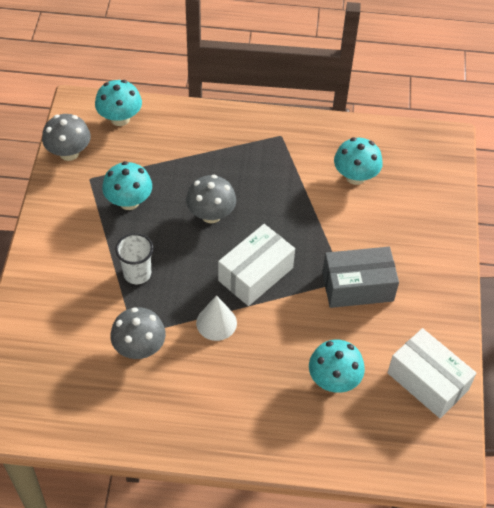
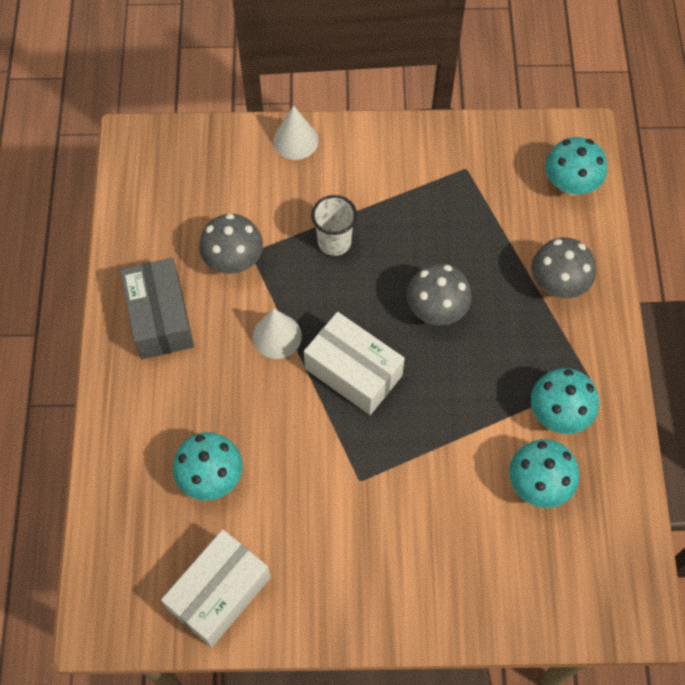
camera: 85 degrees right, 10 degrees up
grey mushroom [42,114,91,161] -> grey mushroom moved to [531,237,596,298]
turquoise mushroom [102,161,152,210] -> turquoise mushroom moved to [531,368,599,434]
grey box [322,247,399,308] -> grey box moved to [120,258,194,359]
none -> white cone [273,105,318,160]

